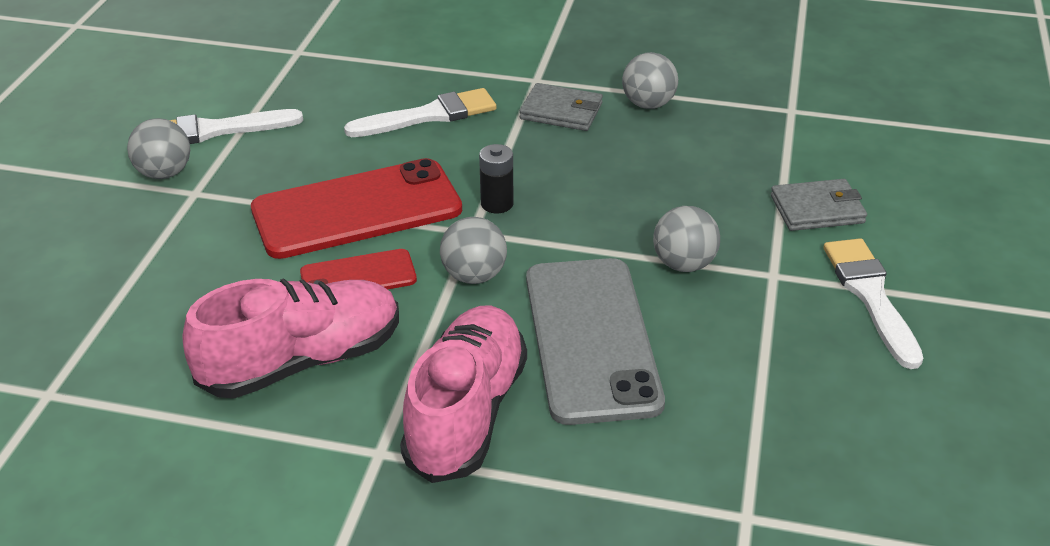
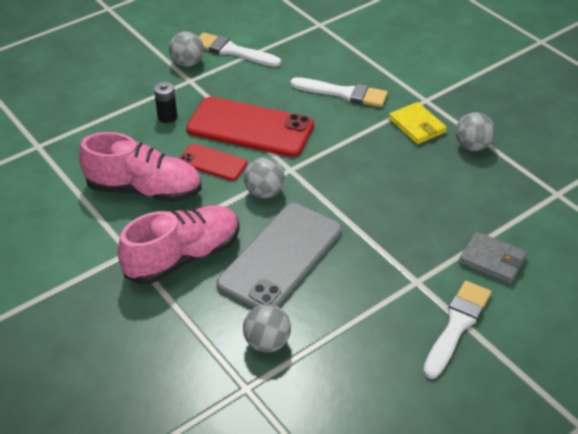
camera: 40 degrees right, 5 degrees up
black battery [479,144,513,213] -> black battery moved to [154,82,177,123]
grey wallet [520,83,603,131] -> yellow wallet [389,102,447,144]
grey ball [653,206,720,272] -> grey ball moved to [243,304,291,352]

